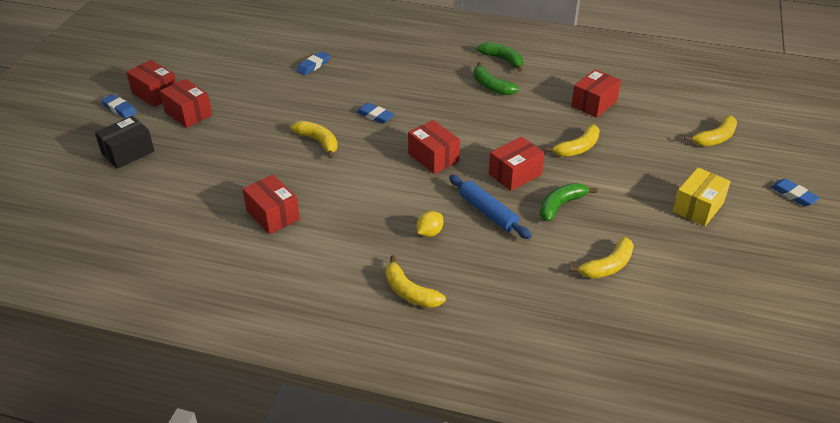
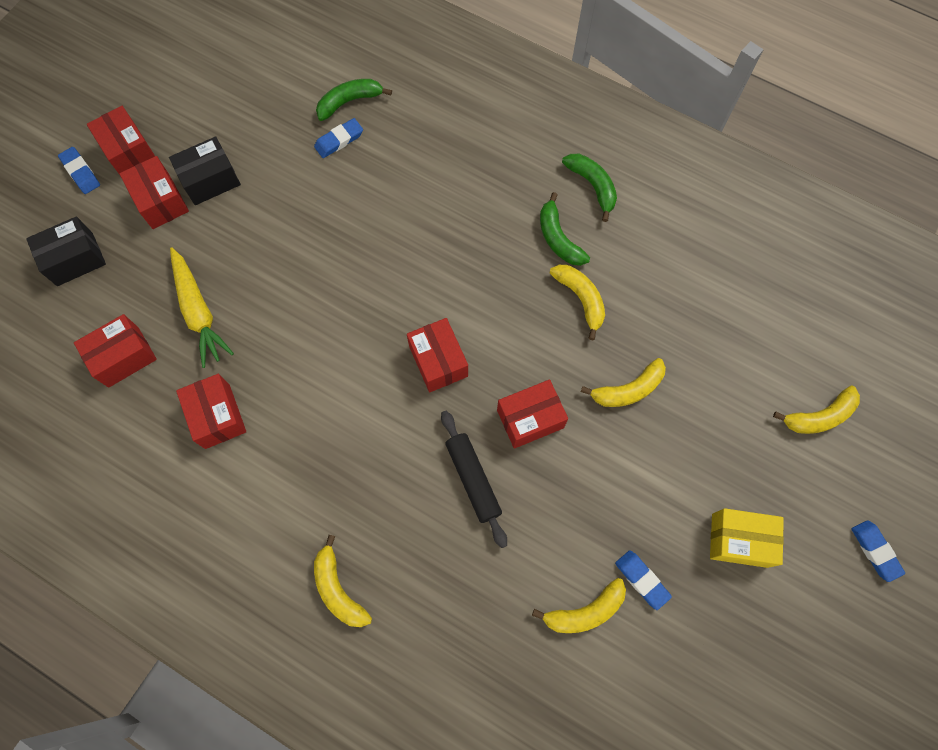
camera: 15 degrees right, 30 degrees up
yellow banana [291,121,338,159] -> yellow banana moved to [550,265,605,340]
blue eraser [356,103,395,124] -> blue eraser moved to [615,550,672,610]
yellow lemon [417,211,444,237] -> none
blue rolling pin [449,175,532,239] -> black rolling pin [441,411,507,548]
green banana [540,183,597,222] -> green banana moved to [316,79,392,121]
red box [571,69,621,118] -> red box moved to [74,314,157,388]
yellow box [673,167,731,226] -> yellow box turned 45 degrees clockwise [710,508,784,568]
none -> black box [169,136,241,205]
none -> yellow carrot [170,247,234,368]

